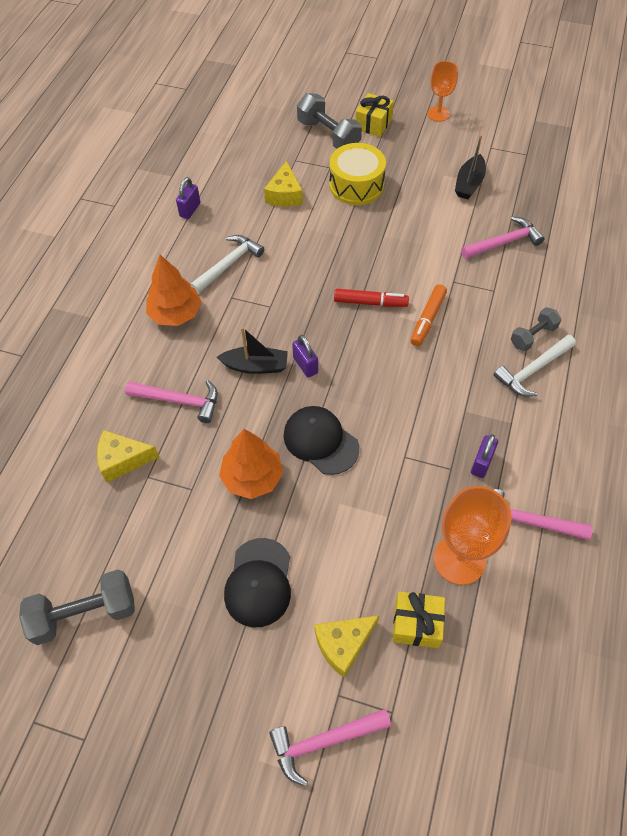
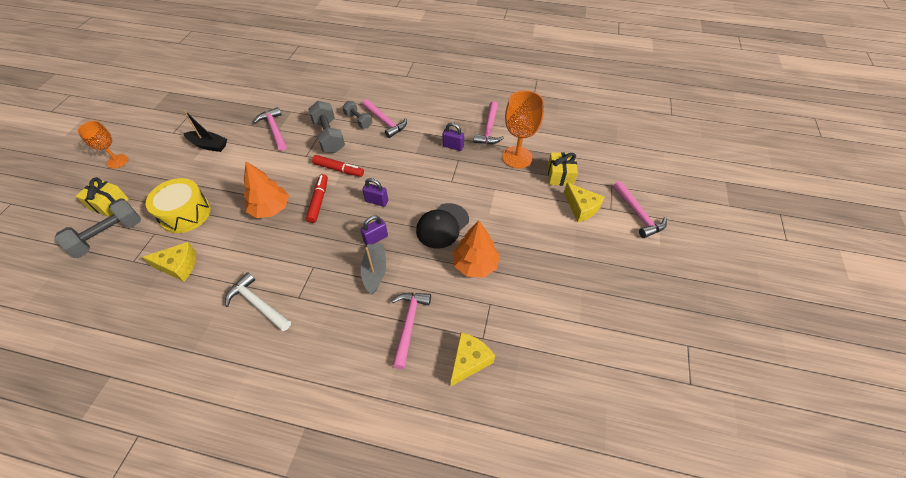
camera: 95 degrees left, 5 degrees down
grey dumbbell [19,569,135,645] -> grey dumbbell moved to [308,101,345,153]
yellow cheese [97,430,160,482] -> yellow cheese turned 135 degrees counterclockwise [451,332,495,386]
orange tree [146,255,202,326] -> orange tree moved to [244,161,289,218]
purple padlock [176,177,200,219] -> purple padlock moved to [362,178,388,207]
black boat [217,327,288,374] -> grey boat [361,244,386,295]
black cap [224,538,291,627] -> none
orange marker [411,284,447,346] -> red marker [312,155,364,177]
white hammer [494,335,576,397] -> pink hammer [362,99,407,138]

